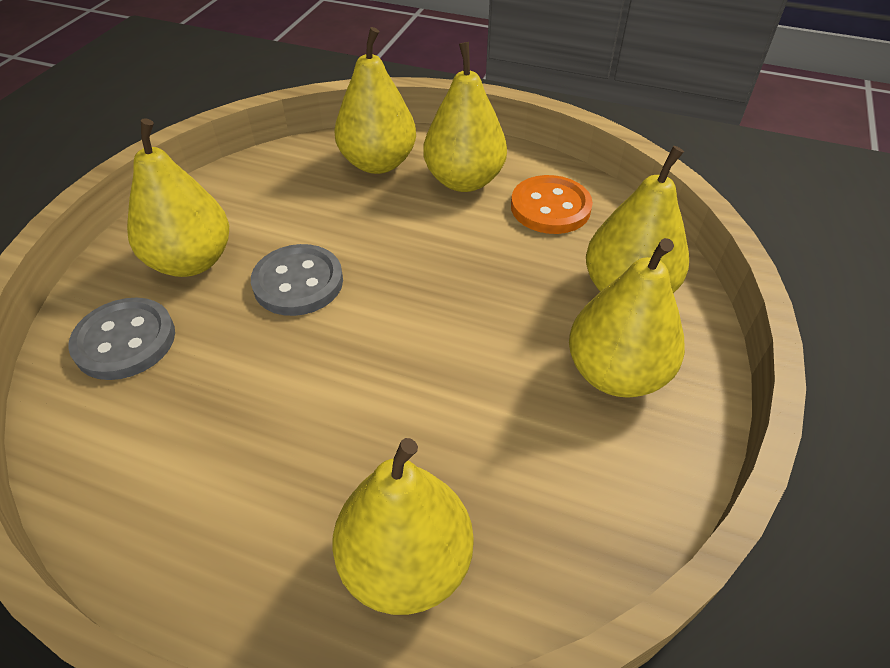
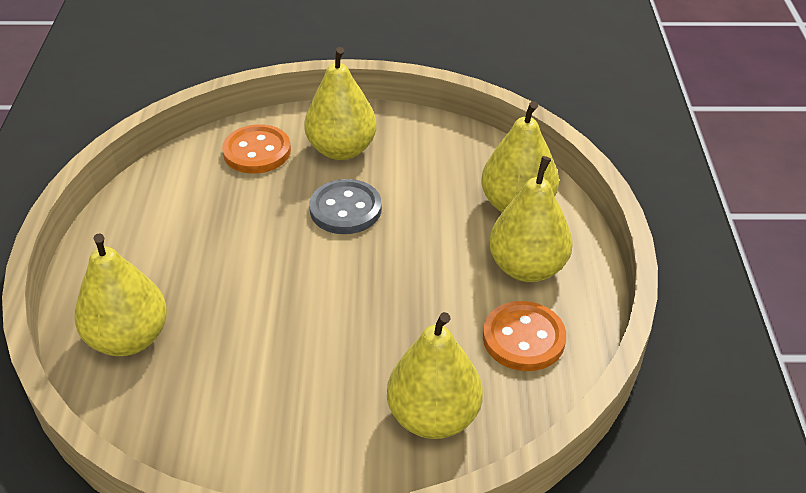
camera: 70 degrees right, 5 degrees down
grey button [68,298,175,380] -> orange button [222,124,291,173]
yellow pear [569,238,685,398] -> none

